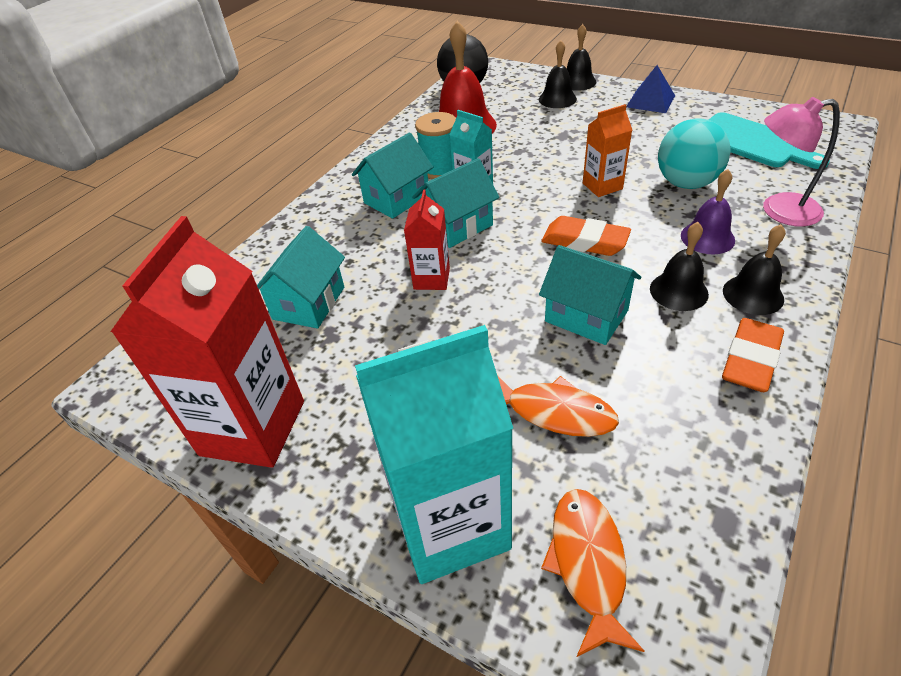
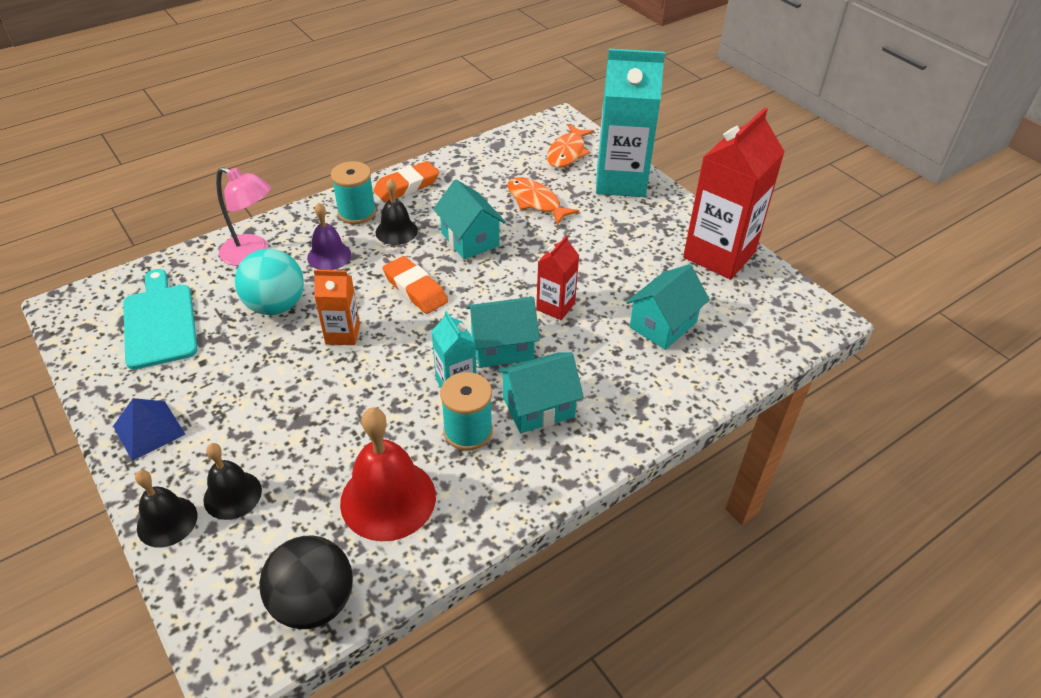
camera: 160 degrees left, 0 degrees up
black bell [723,224,786,315] -> turquoise spool [331,161,376,224]

